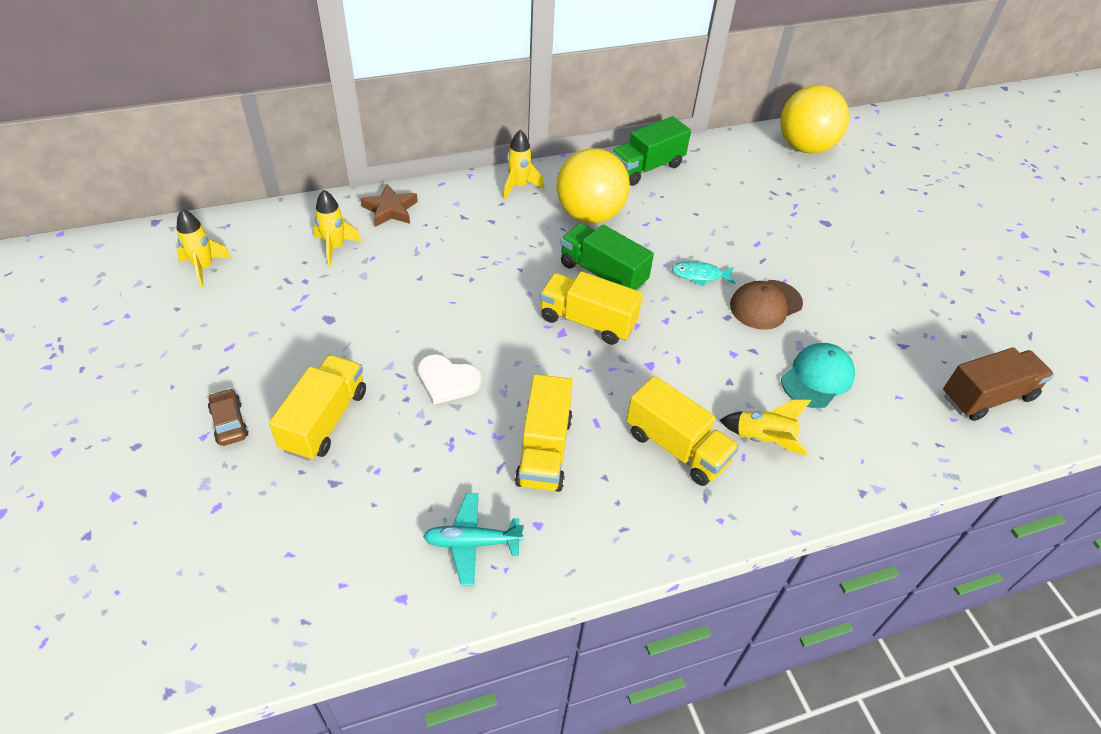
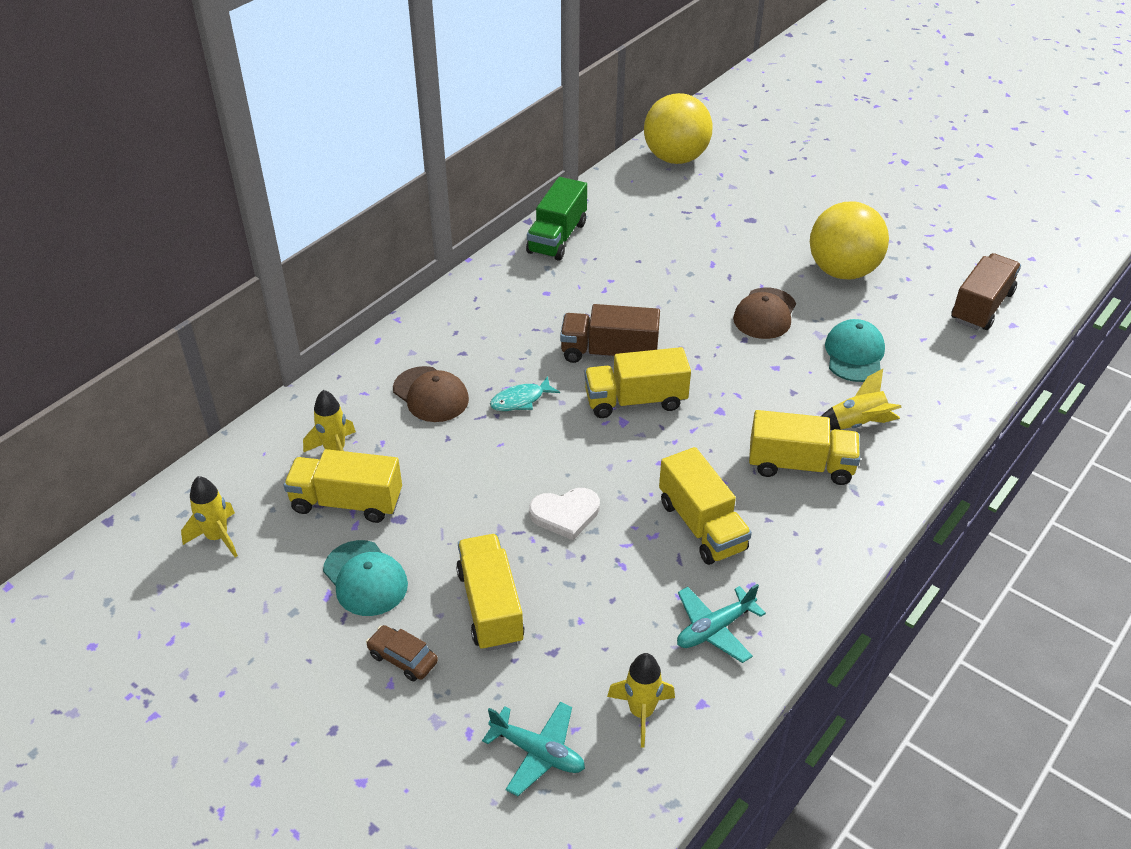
camera: 30 degrees left, 5 degrees down
brown star [360,184,418,227] -> none
yellow rocket [504,130,544,199] -> yellow rocket moved to [607,653,675,747]
yellow ball [556,148,630,223] -> yellow ball moved to [810,202,889,279]
green truck [560,223,654,291] -> brown truck [560,304,660,363]
turquoise fish [672,261,735,287] -> turquoise fish moved to [490,376,560,411]
none -> yellow truck [284,449,402,523]
none -> turquoise cap [323,540,408,616]
none -> brown cap [393,366,469,422]
none -> turquoise plane [482,702,585,796]

